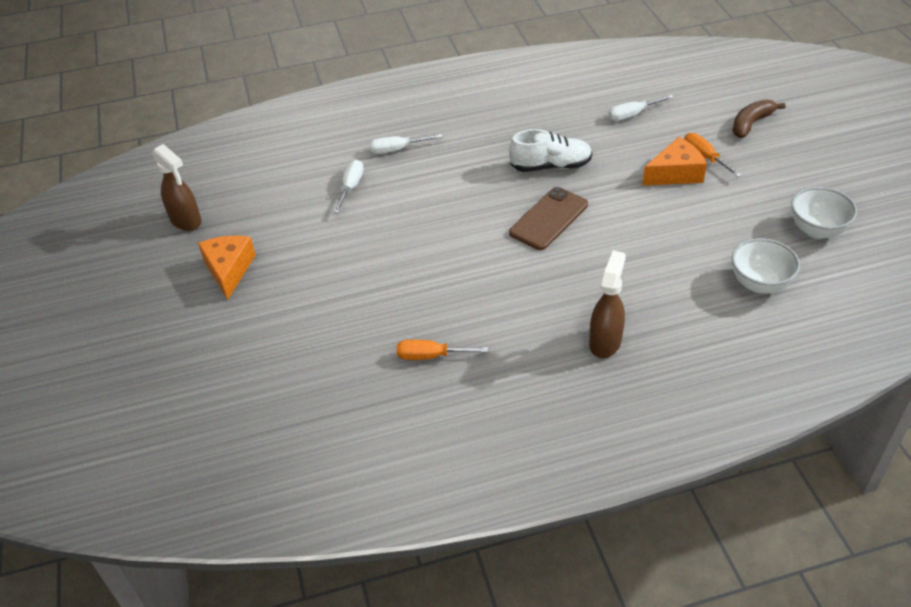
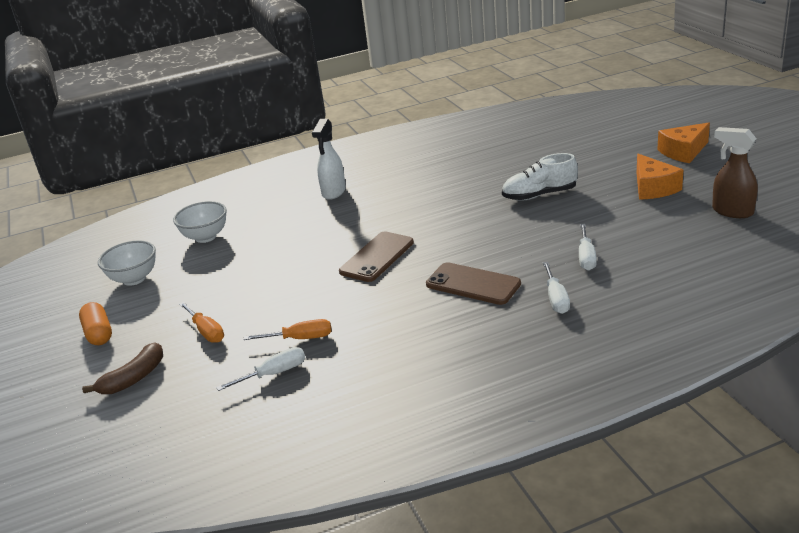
camera: 175 degrees right, 15 degrees down
white screwdriver [369,134,443,154] -> white screwdriver turned 105 degrees clockwise [543,262,570,314]
orange screwdriver [397,340,488,360] -> orange screwdriver moved to [244,319,332,340]
white shoe [509,129,592,172] -> white shoe moved to [502,153,578,201]
brown spray bottle [589,250,626,358] -> white spray bottle [312,119,346,200]
orange cheese [642,137,707,186] -> orange cheese moved to [657,123,710,163]
none -> orange capsule [79,302,112,345]
none -> brown phone [426,262,521,305]

